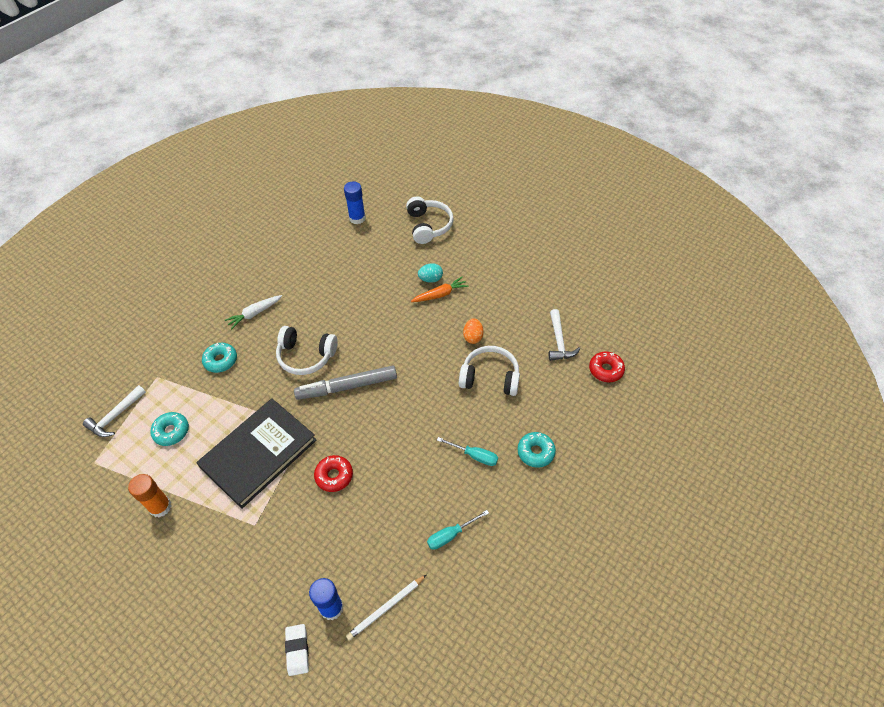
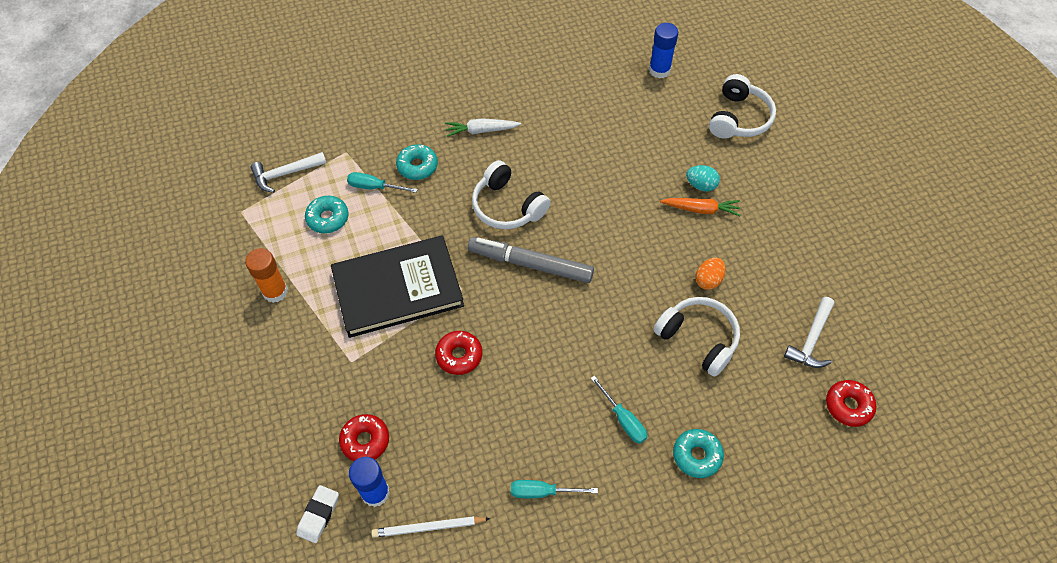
camera: 30 degrees right, 5 degrees up
none -> red donut [339,414,389,461]
none -> turquoise screwdriver [347,172,418,193]

